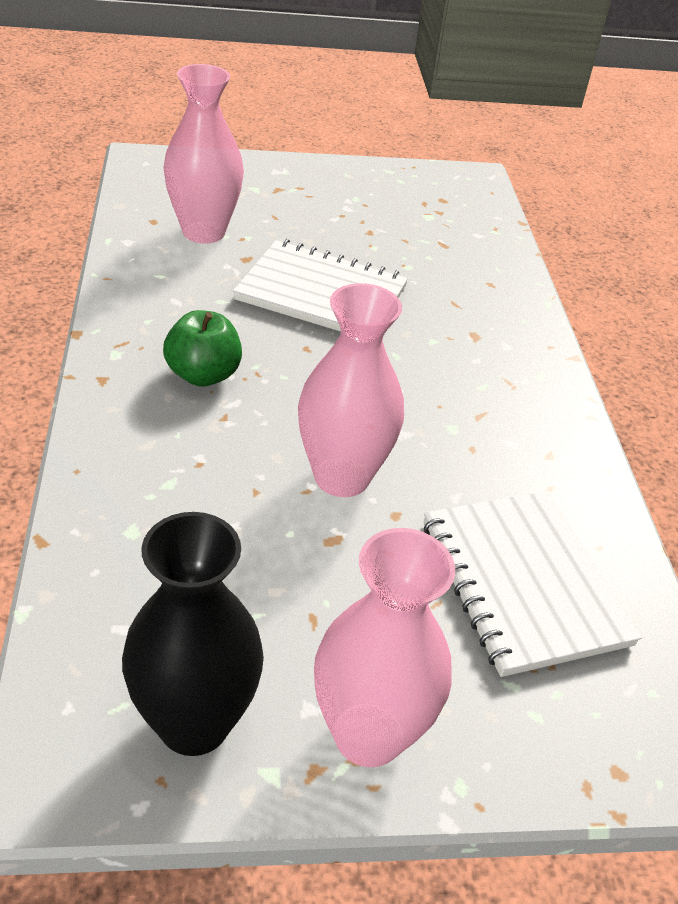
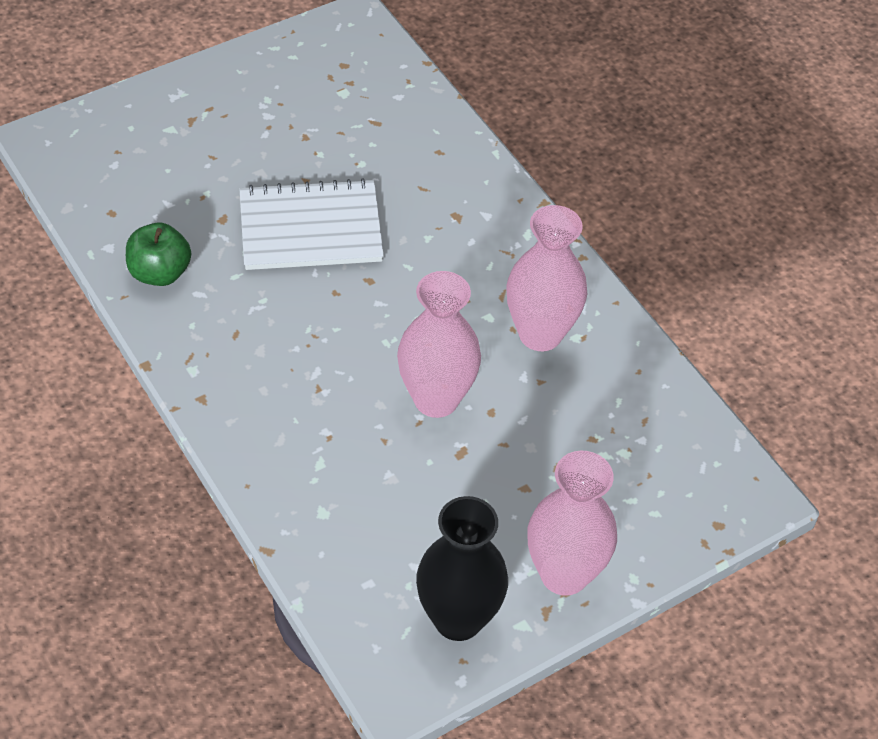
camera: 25 degrees left, 10 degrees up
pink vase [163,64,244,244] -> pink vase moved to [506,205,587,351]
green apple [163,310,242,387] -> green apple moved to [126,222,191,286]
white notebook [424,491,641,677] -> none

